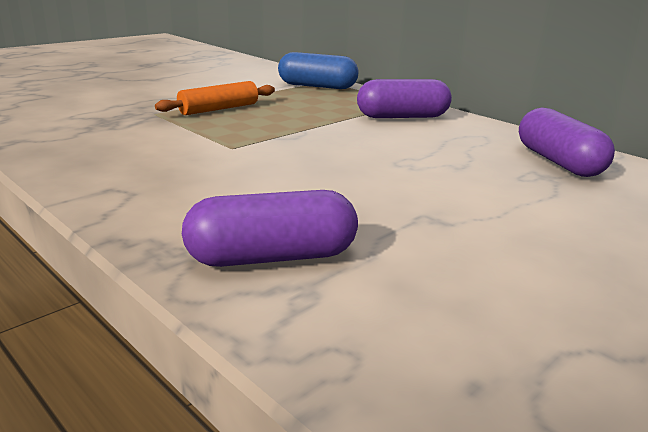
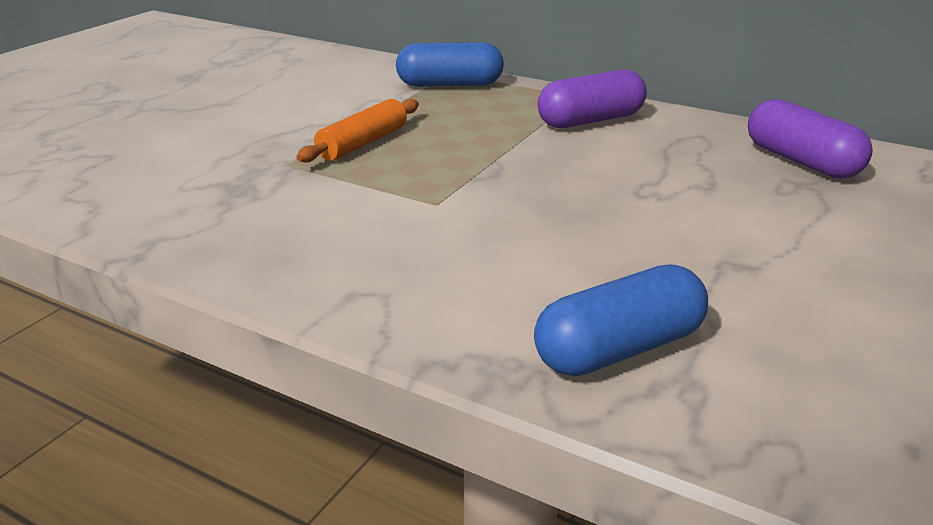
camera: 15 degrees left, 5 degrees up
purple capsule [182,190,358,267] -> blue capsule [534,265,708,376]

